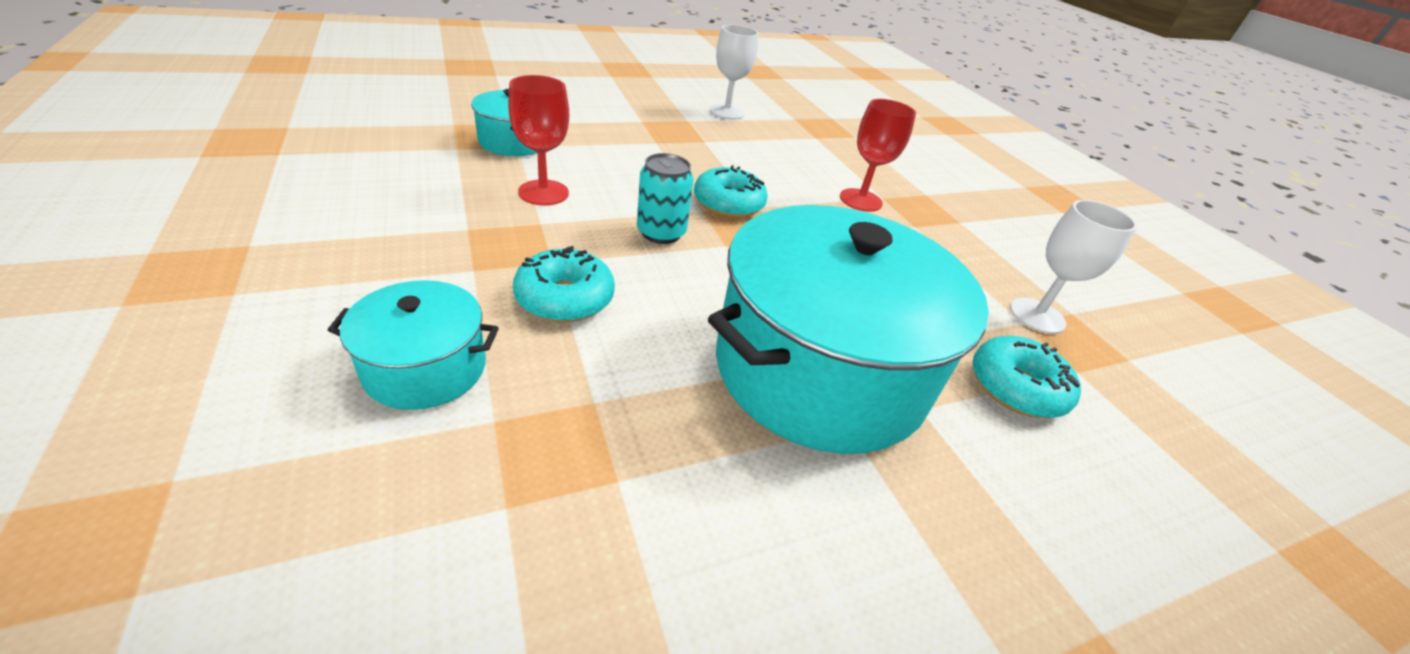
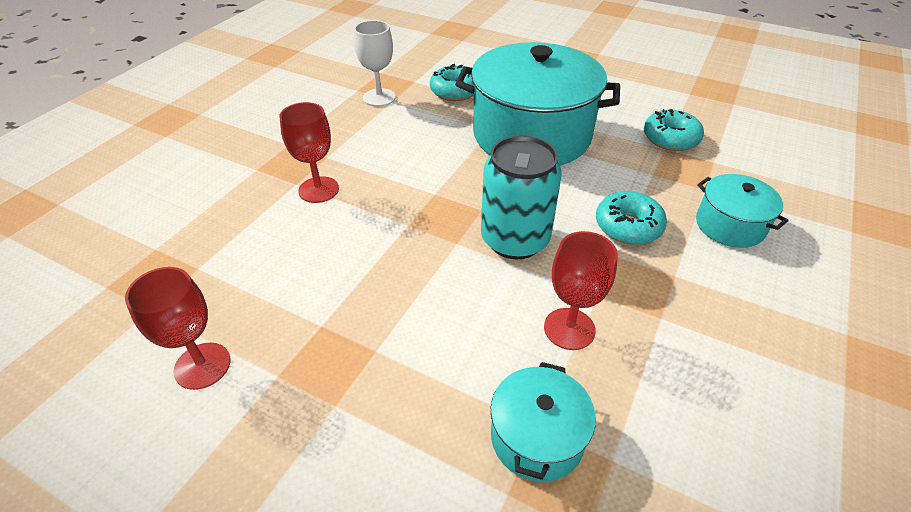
camera: 125 degrees left, 5 degrees up
turquoise can [637,153,694,244] -> turquoise can [481,135,562,259], size x1.62
turquoise donut [694,165,768,218] -> turquoise donut moved to [644,109,704,151]
white goblet [710,25,759,120] -> red goblet [125,267,231,390]

